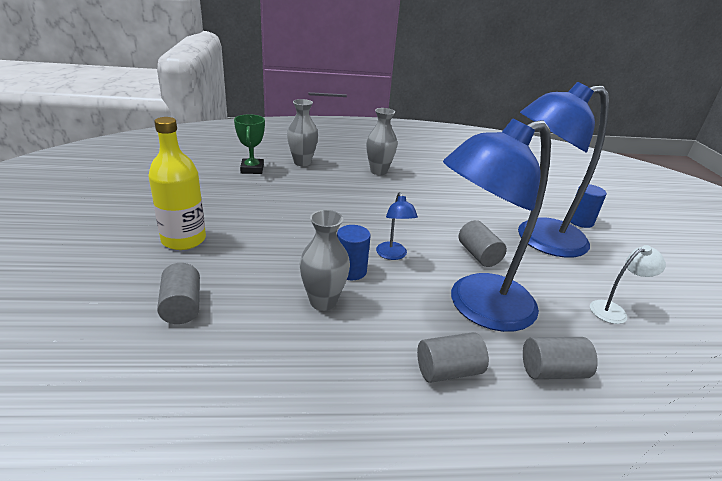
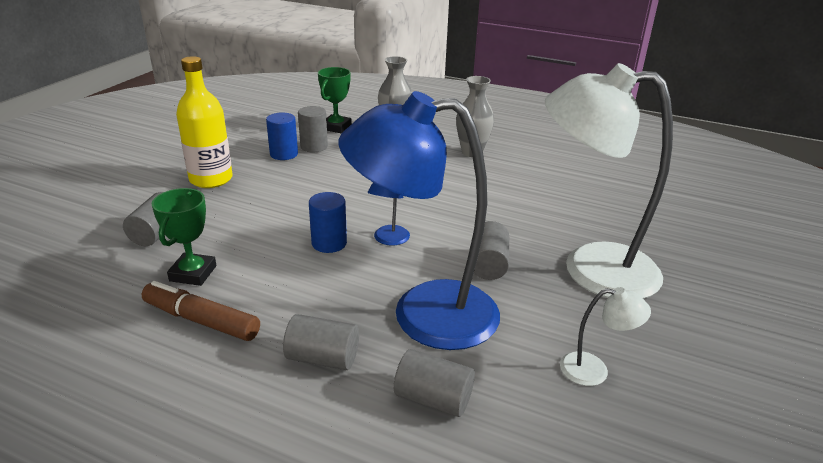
camera: 30 degrees right, 0 degrees up
grey vase [299,210,350,311] -> none
blue lamp [518,82,609,258] -> white lamp [545,63,673,299]
blue cylinder [570,184,607,228] -> blue cylinder moved to [266,112,298,160]
none -> brown marker [142,281,260,341]
none -> green trophy [152,188,216,286]
none -> grey cylinder [298,106,328,152]

